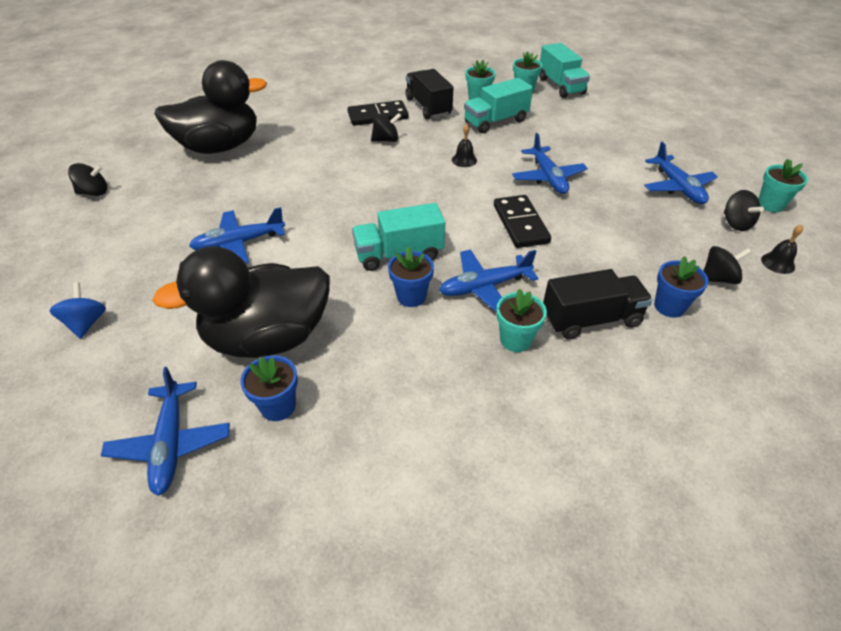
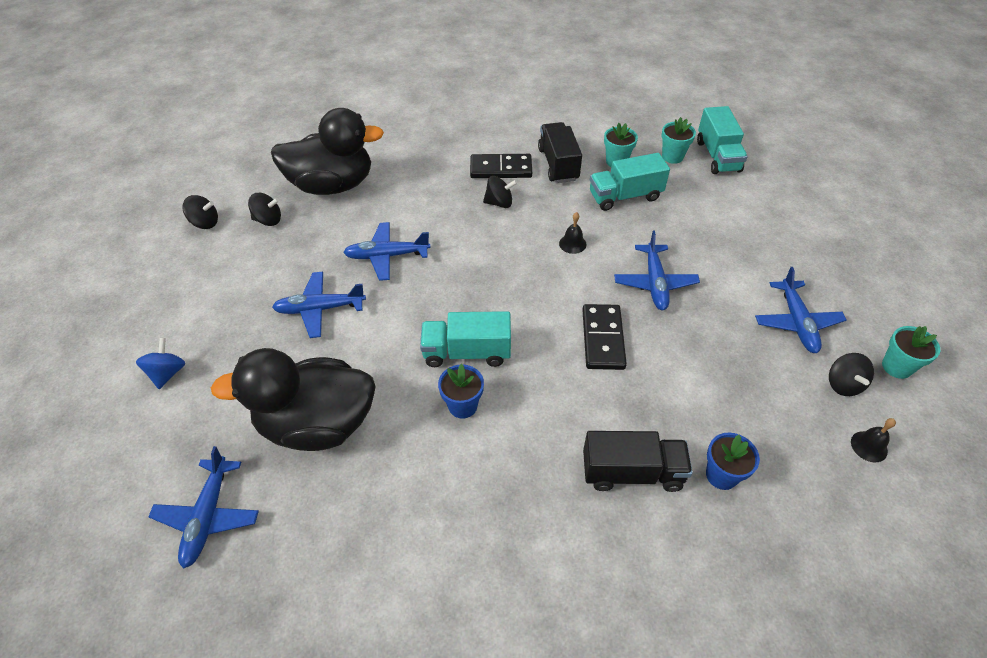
camera: 15 degrees right, 5 degrees up
blue flower pot [241,355,298,421] -> none
blue plane [439,249,539,312] -> blue plane moved to [343,222,430,281]
turquoise flower pot [496,288,547,352] -> none
black spinning top [703,246,752,284] -> black spinning top moved to [248,193,281,226]

